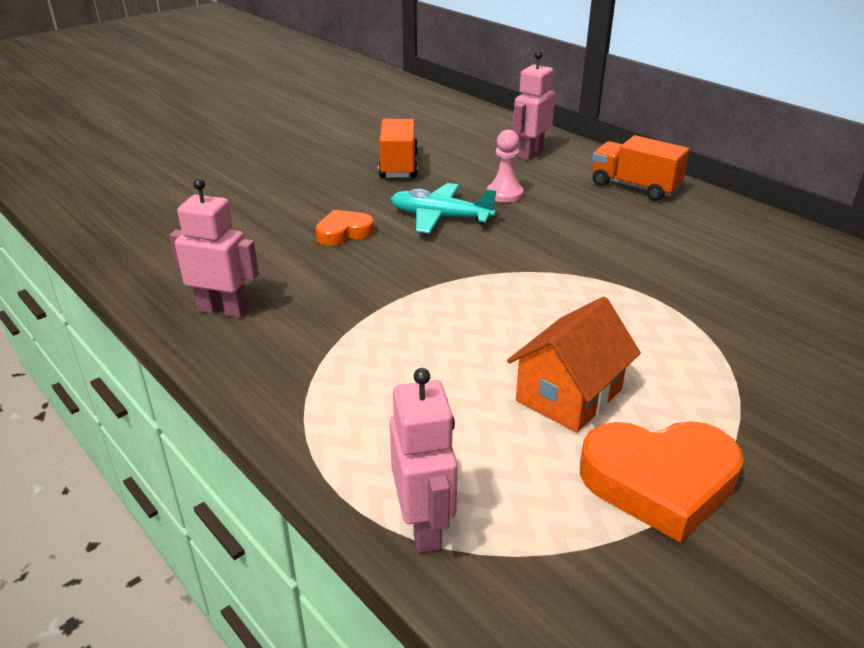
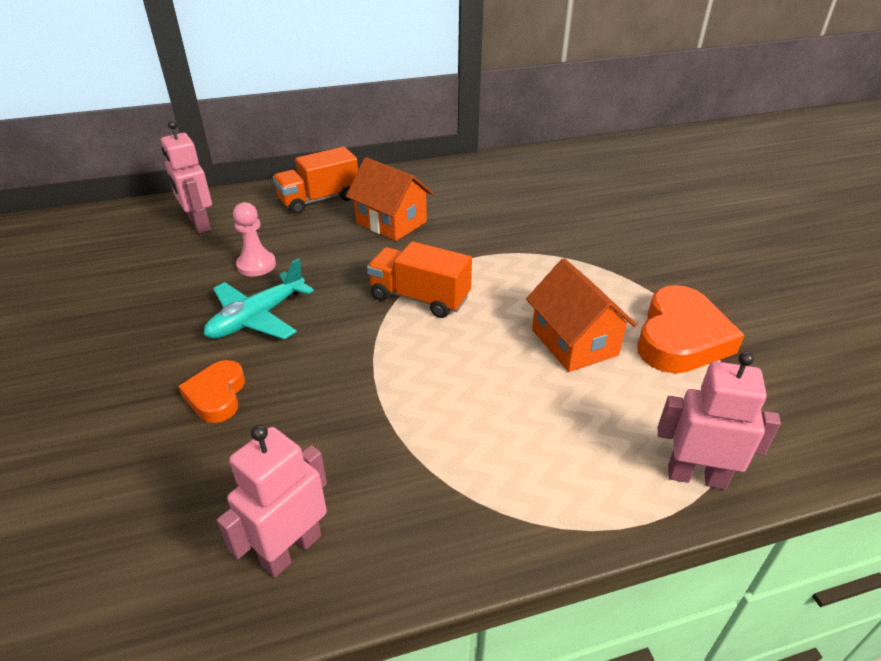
camera: 65 degrees left, 5 degrees up
orange truck [378,119,418,178] -> orange truck moved to [367,241,472,318]
none -> orange house [346,157,433,241]

